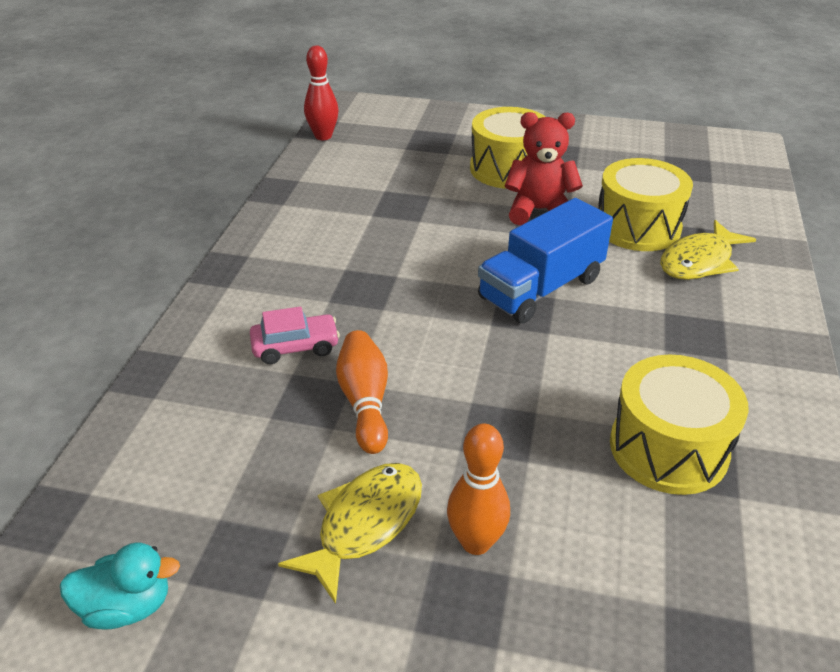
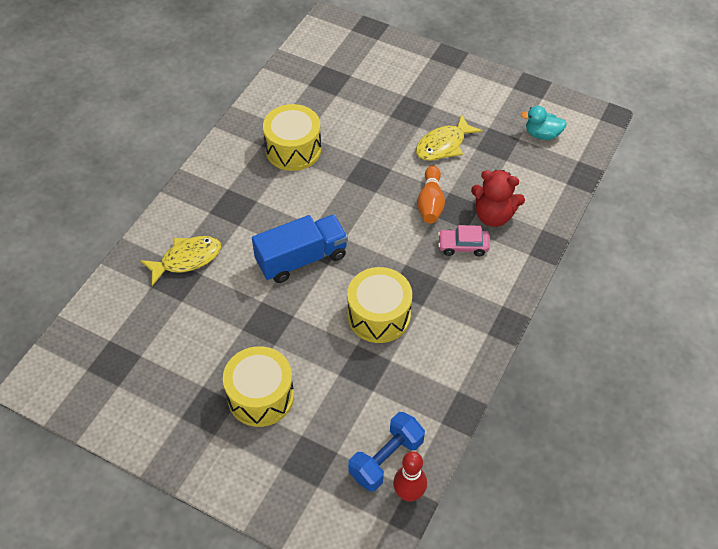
camera: 165 degrees left, 15 degrees up
orange bowling pin [447,423,510,555] -> none
red teddy bear [504,112,583,225] -> red teddy bear moved to [471,170,525,227]
yellow drum [598,158,693,251] -> yellow drum moved to [347,267,412,343]
none -> blue dumbbell [348,412,425,491]

